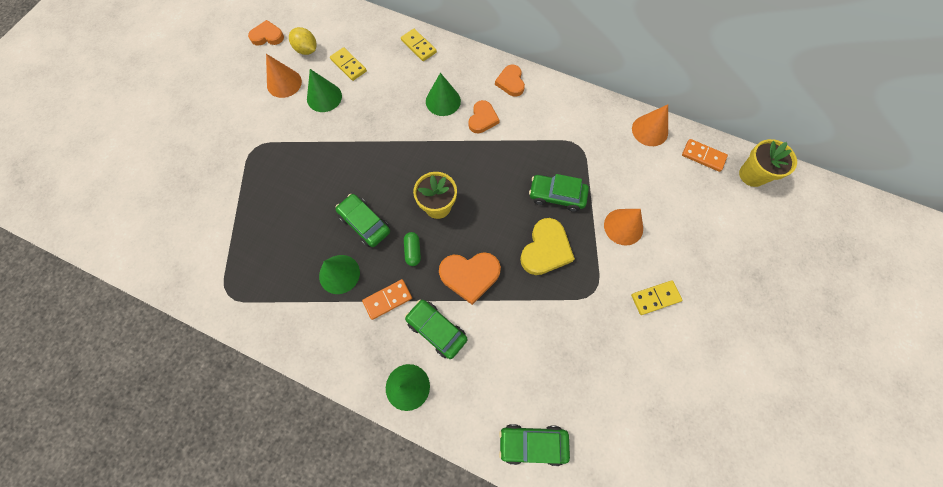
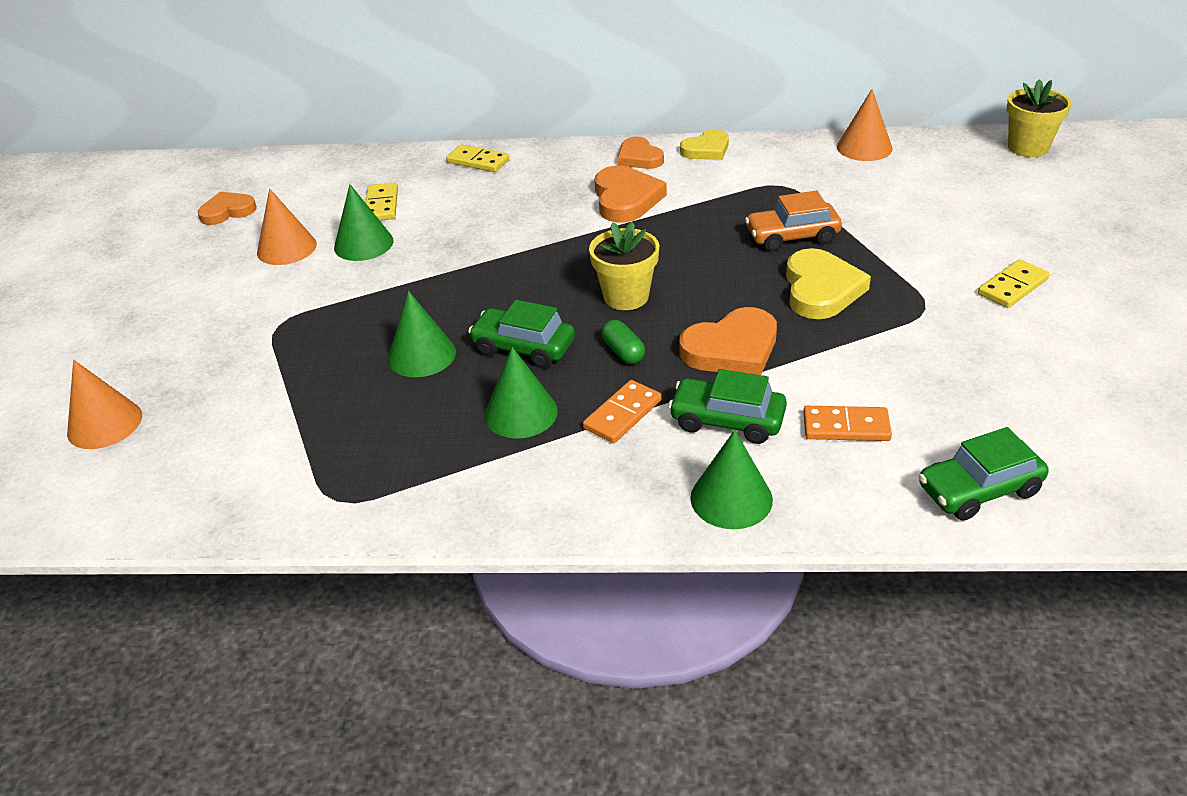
camera: 20 degrees left, 30 degrees down
yellow lemon [289,27,317,55] -> none
yellow domino [330,47,367,81] -> yellow domino turned 60 degrees clockwise [365,183,398,220]
green cone [426,73,461,116] -> green cone moved to [388,291,456,377]
orange heart [469,100,500,133] -> orange heart [594,166,667,222], size x1.50
green car [529,174,589,212] -> orange car [745,191,842,252]
orange cone [604,209,643,246] -> orange cone moved to [67,360,142,449]
orange domino [682,139,728,172] -> orange domino moved to [803,406,892,441]
none -> yellow heart [680,130,729,160]

